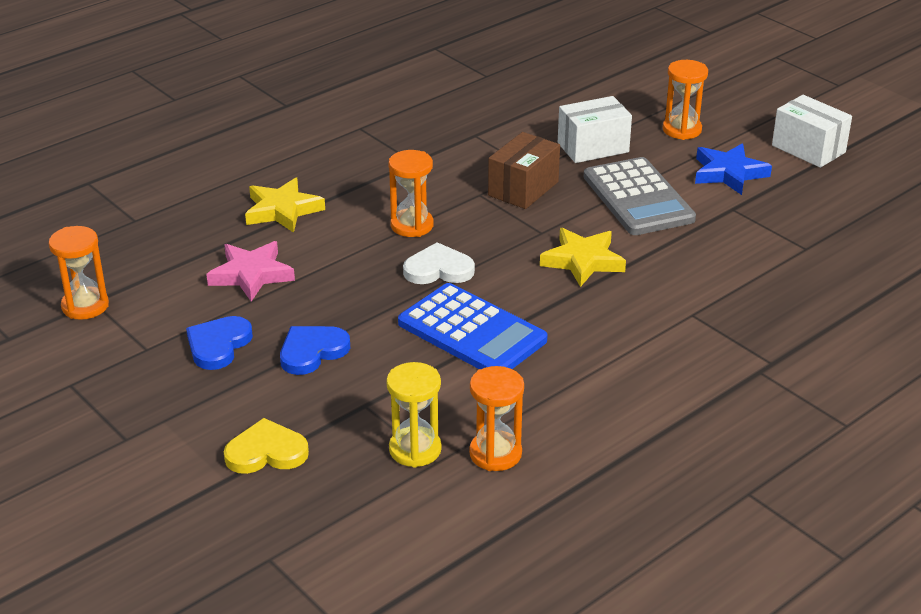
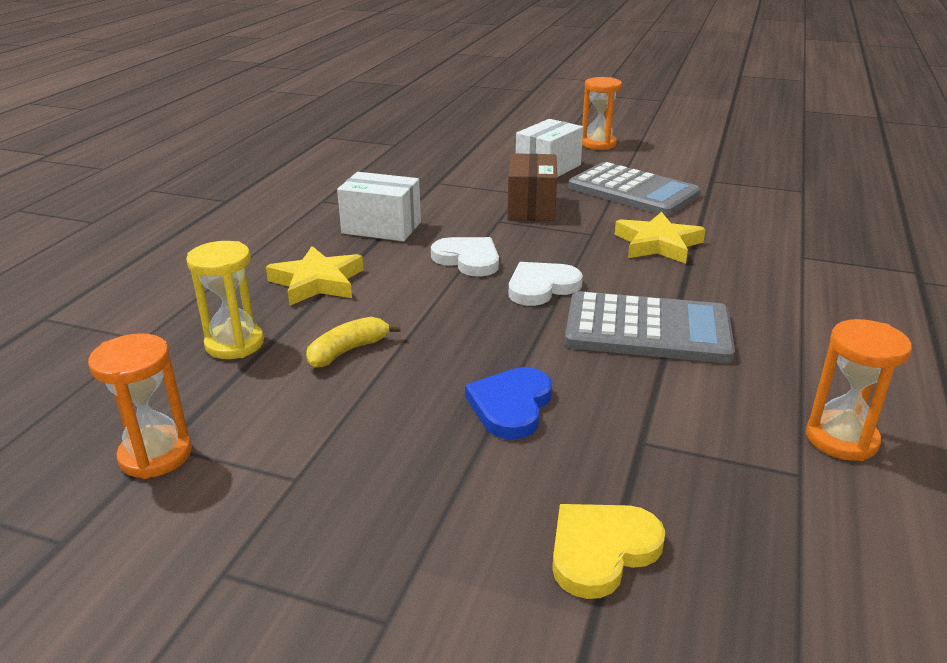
camera: 30 degrees left, 5 degrees down
blue heart [186,316,253,370] -> none
pink star [206,241,295,301] -> yellow banana [306,317,401,368]
yellow hourglass [386,362,442,468] -> yellow hourglass moved to [186,241,264,359]
orange hourglass [389,150,434,237] -> white heart [431,237,499,277]
blue calculator [398,283,547,369] -> grey calculator [565,291,735,363]
blue star [695,143,772,195] -> none
white box [772,95,852,168] -> white box moved to [337,172,421,241]

